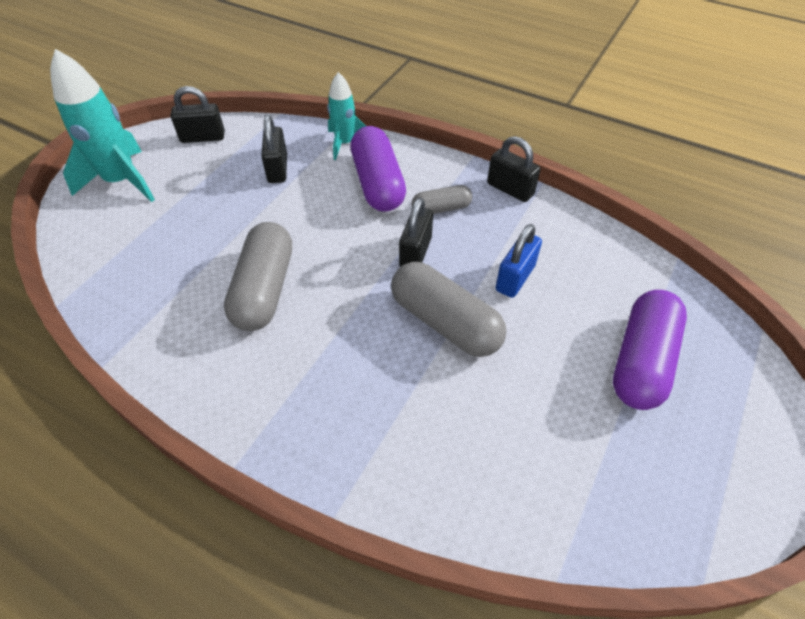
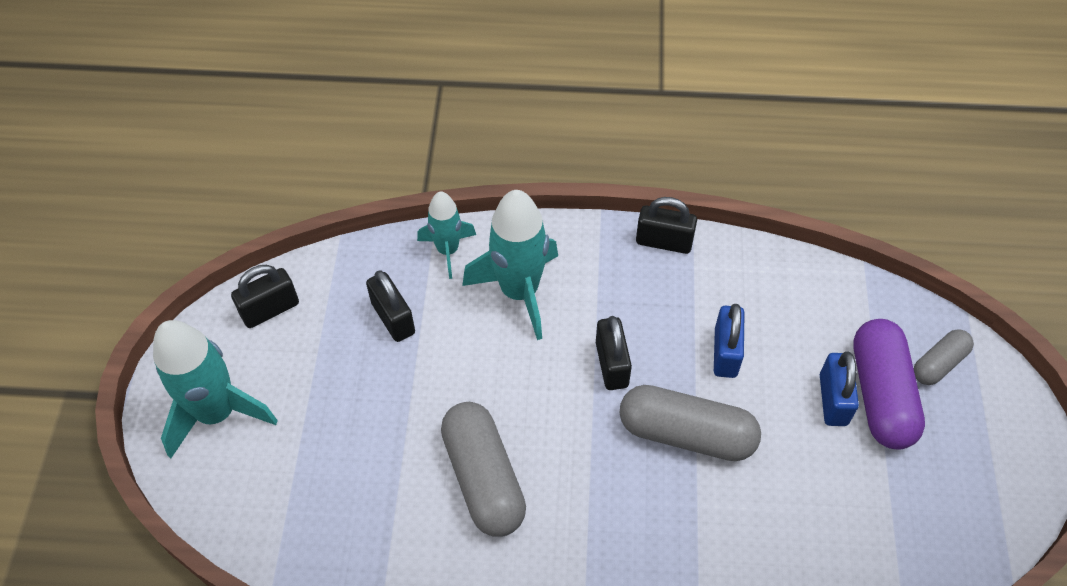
camera: 25 degrees left, 5 degrees up
purple capsule [350,126,406,212] -> turquoise rocket [462,190,558,340]
grey capsule [412,185,473,214] -> grey capsule moved to [914,329,974,385]
none -> blue padlock [820,352,859,426]

